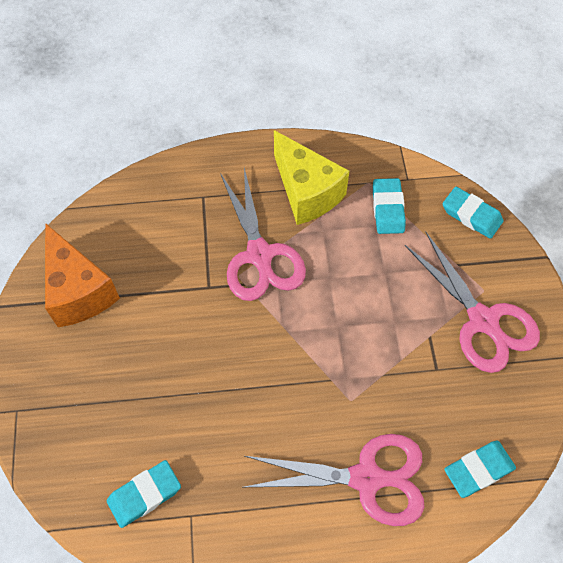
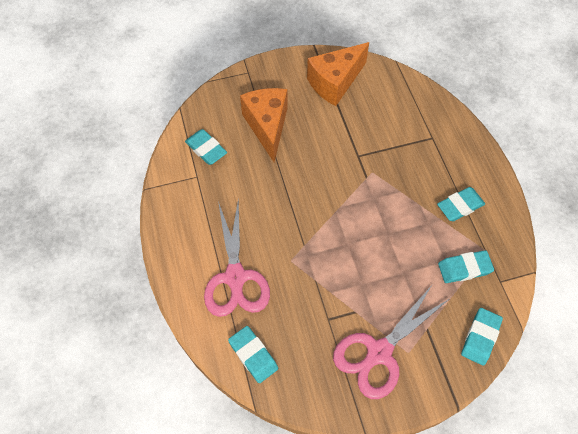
camera: 80 degrees right, 0 degrees up
pink scissors [220,168,306,301] -> none
yellow cheese [274,130,349,225] -> turquoise eraser [437,187,485,221]
none -> orange cheese [240,88,287,162]

